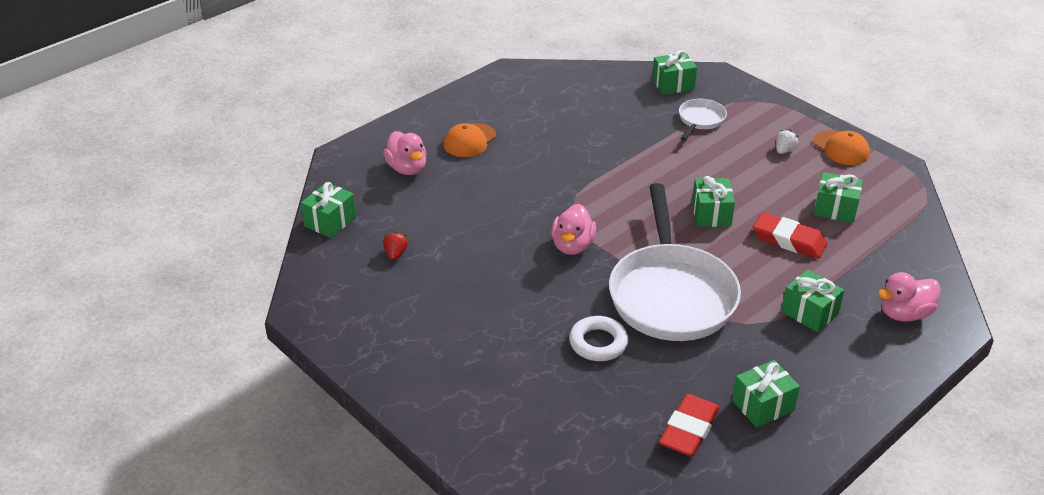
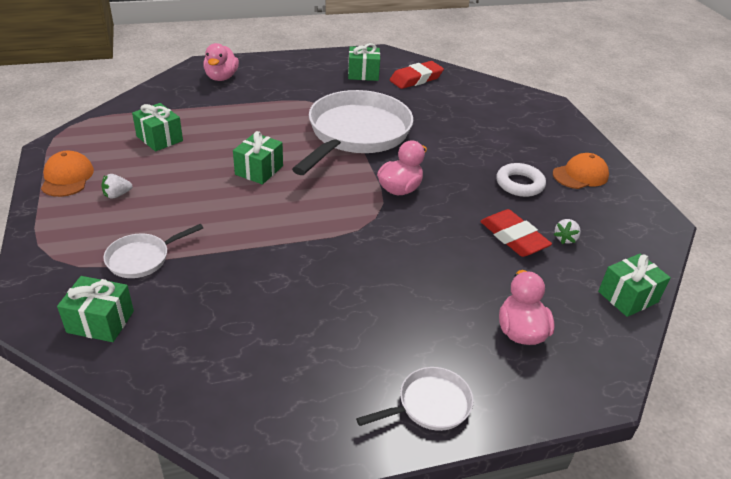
camera: 155 degrees left, 0 degrees up
red strawberry [383,231,408,260] -> white strawberry [553,219,581,244]
orange cap [444,123,496,157] -> orange cap moved to [553,153,609,189]
white ring [569,316,628,361] -> white ring moved to [496,163,546,197]
red eraser [753,212,828,259] -> red eraser moved to [480,209,552,257]
green gift [781,269,844,332] -> none
pink duck [878,272,941,322] -> pink duck turned 90 degrees clockwise [203,43,239,81]
none -> white pan [356,367,474,431]

